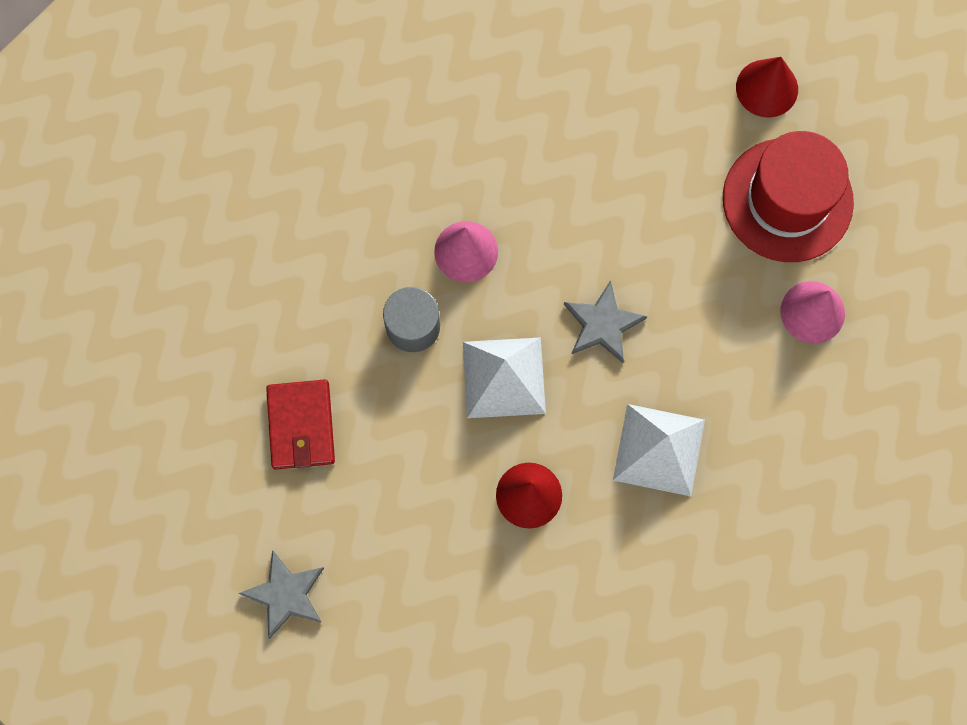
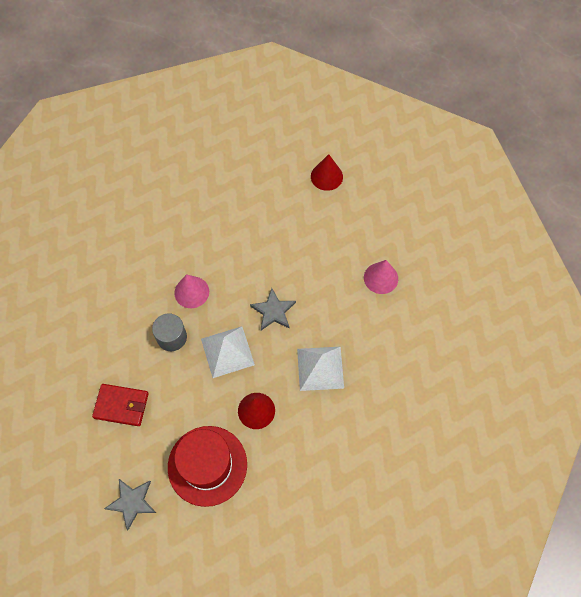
camera: 15 degrees left, 10 degrees down
red wallet [266,379,335,470] -> red wallet turned 60 degrees counterclockwise [92,384,149,426]
red hat [723,131,854,262] -> red hat moved to [168,426,247,507]

